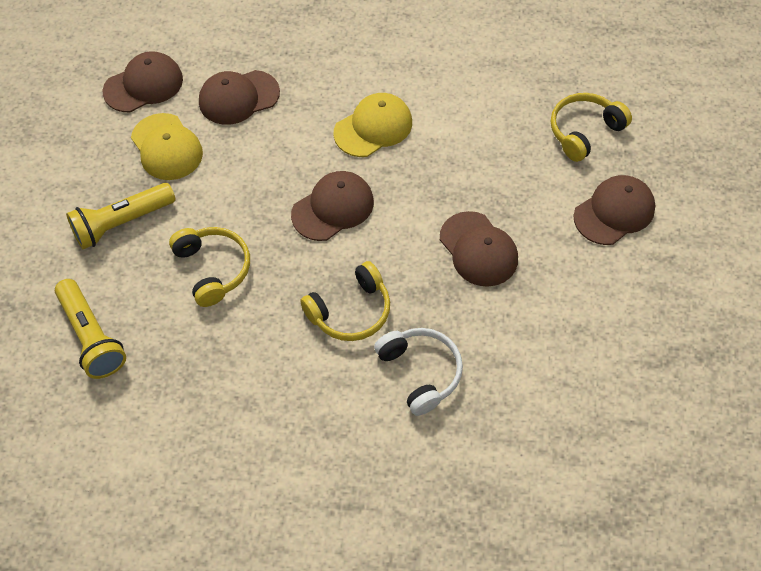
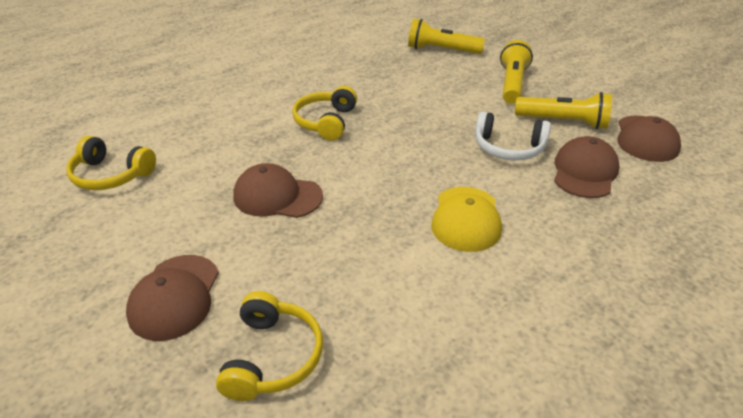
camera: 135 degrees right, 20 degrees down
yellow cap [131,113,203,180] -> yellow flashlight [515,92,612,129]
yellow headphones [169,227,250,307] -> yellow headphones moved to [66,136,156,190]
brown cap [291,171,374,241] -> none
white headphones [374,328,463,416] -> white headphones moved to [475,111,551,161]

